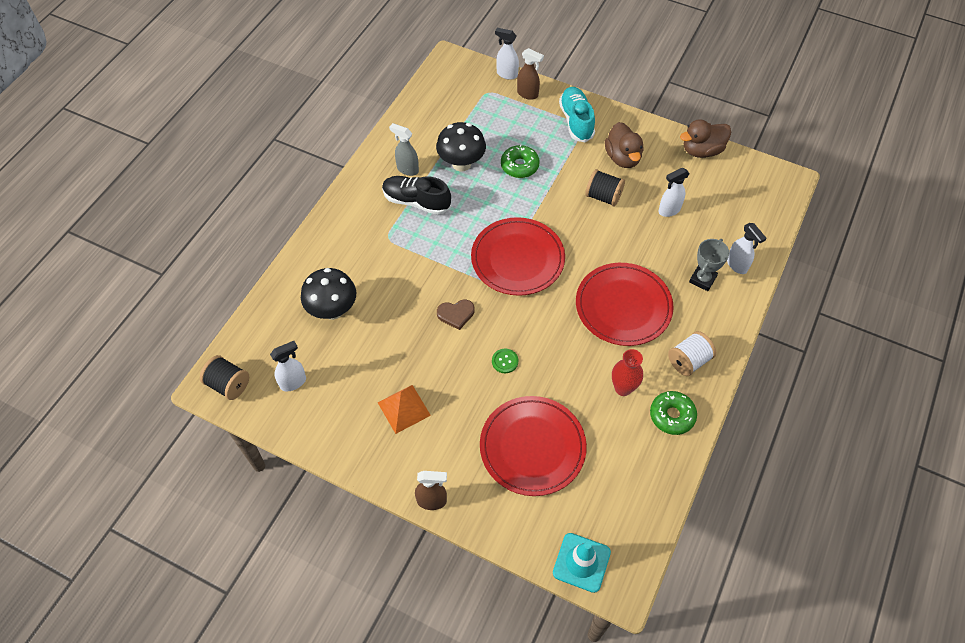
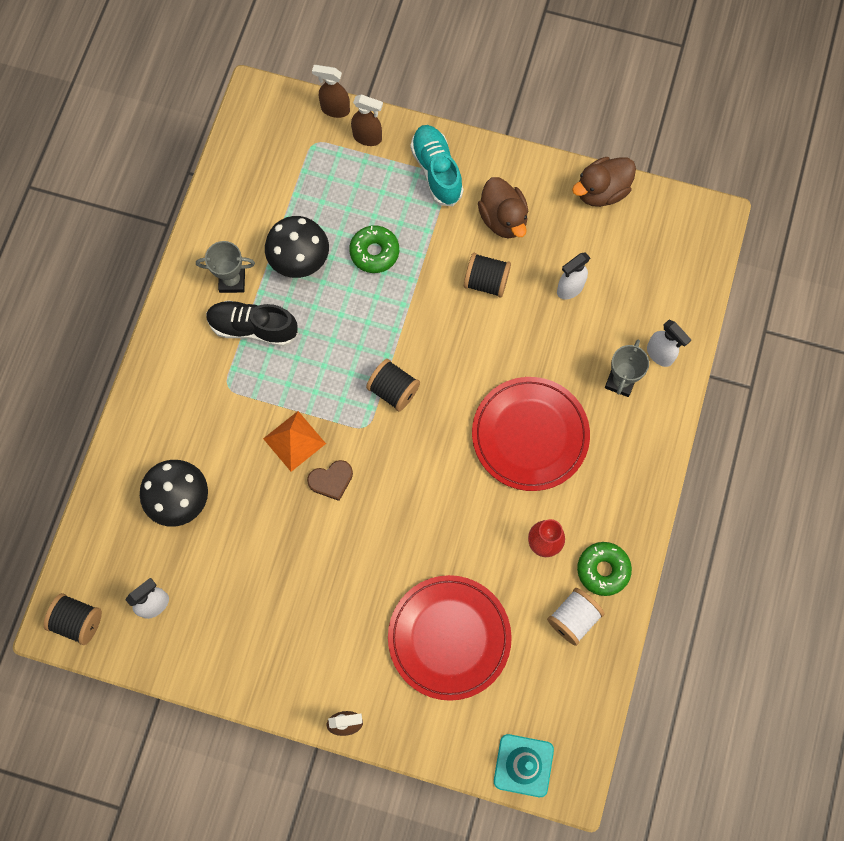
camera: 10 degrees left, 15 degrees up
orange pyramid [378,385,431,434] -> orange pyramid moved to [263,411,326,472]
grey spray bottle [389,123,419,176] -> grey trophy [196,241,255,293]
red plate [471,217,565,296] -> black spool [366,359,420,412]
green button [492,349,518,373] -> none
white spray bottle [495,28,519,80] -> brown spray bottle [312,65,350,118]
white spool [668,331,716,376] -> white spool moved to [547,588,605,646]

